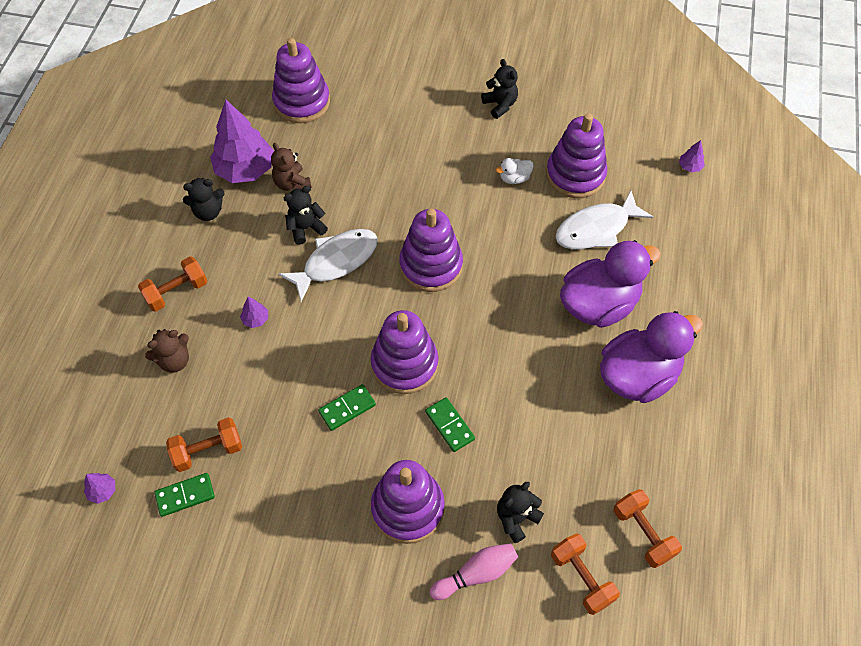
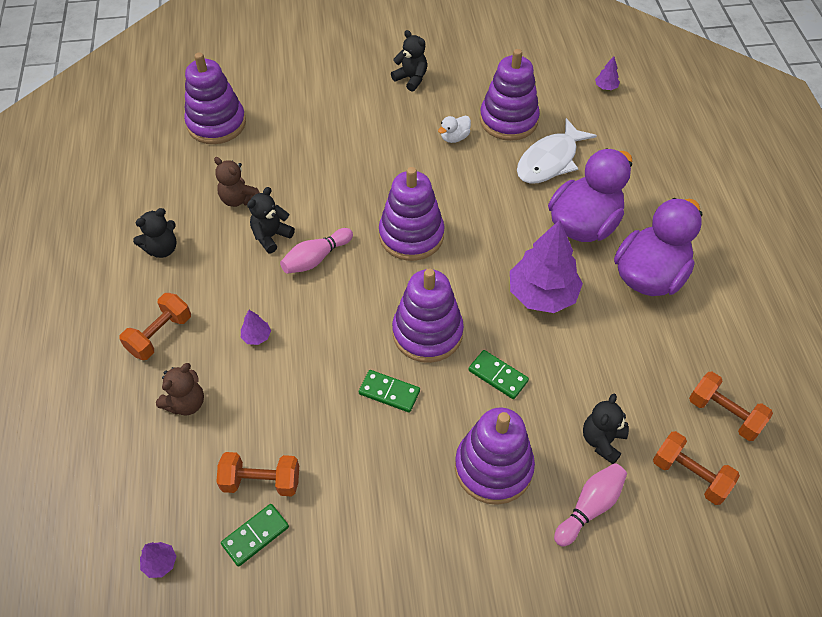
camera: 20 degrees left, 5 degrees down
orange dumbbell [166,417,242,472] -> orange dumbbell turned 45 degrees clockwise [216,452,299,496]
purple tree [210,100,274,183] -> purple tree moved to [510,220,583,313]
white fish [279,229,378,302] -> pink bowling pin [280,228,353,274]
green domino [318,384,376,431] -> green domino turned 75 degrees clockwise [359,370,420,413]

